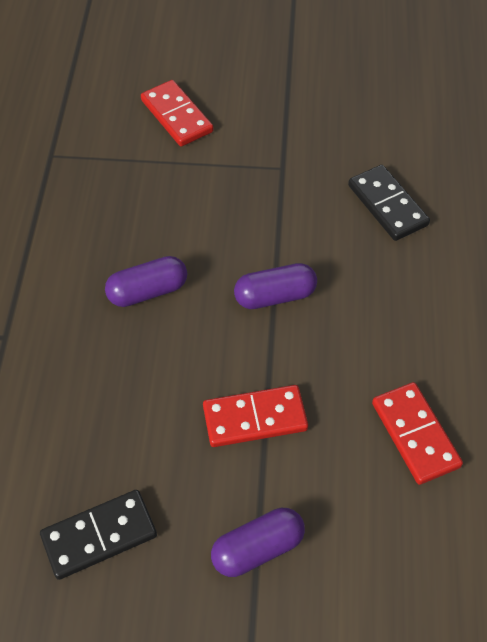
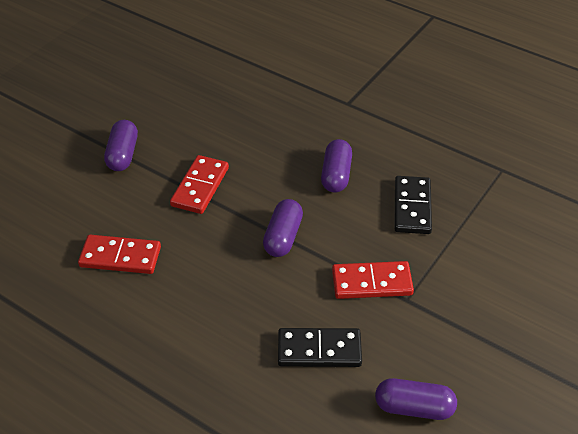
camera: 120 degrees right, 10 degrees down
black domino [40,490,157,580] -> black domino moved to [394,176,432,234]
red domino [141,80,213,147] -> red domino moved to [332,261,414,299]
none -> purple capsule [375,378,457,420]

